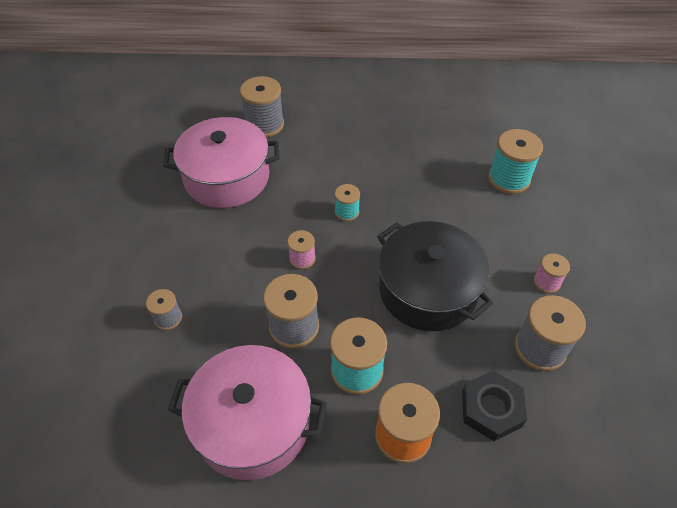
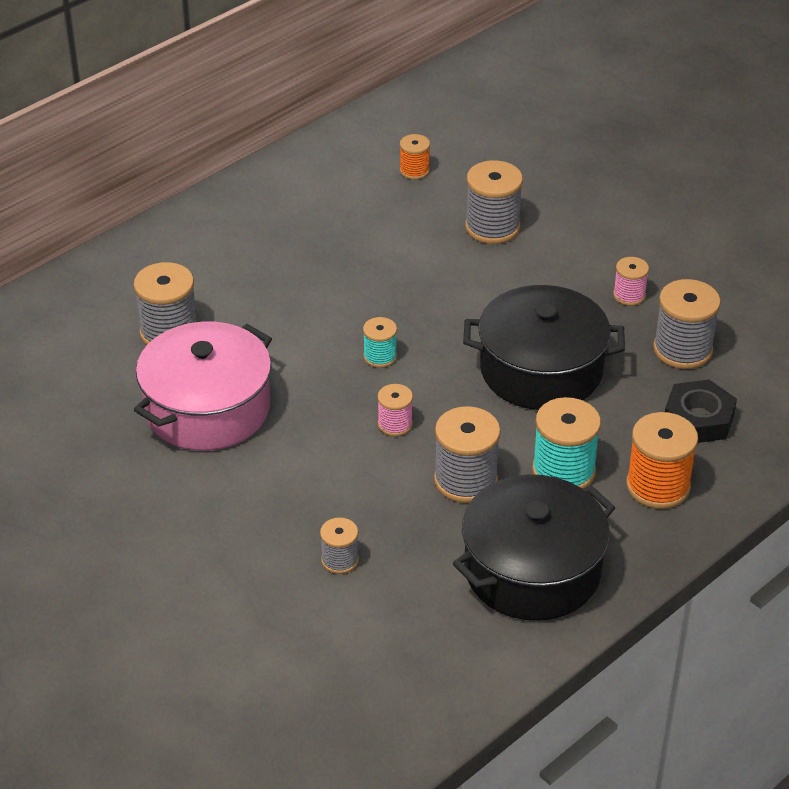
camera: 45 degrees left, 10 degrees down
pink pot [168,345,327,480] -> black pot [453,474,615,621]
turquoise spool [488,129,543,194] -> grey spool [465,160,523,244]
none -> orange spool [400,134,430,180]

